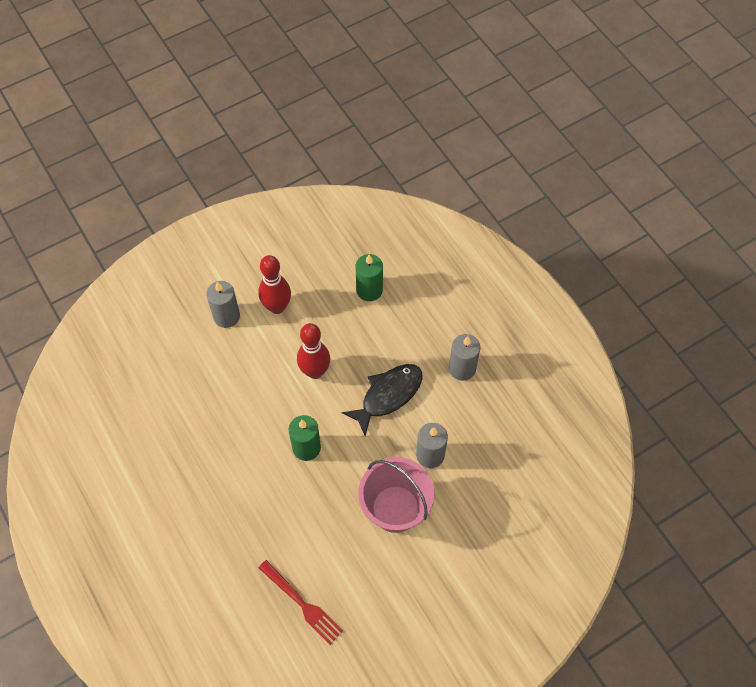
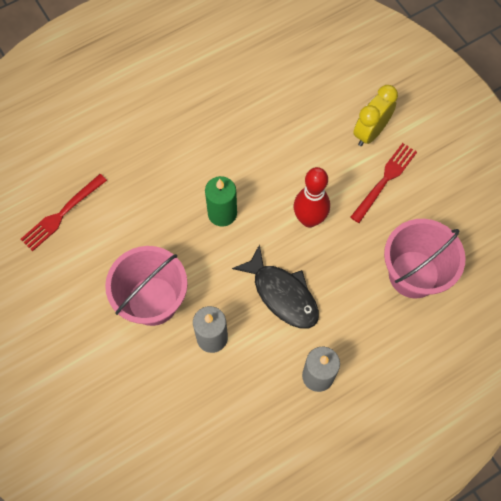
camera: 90 degrees right, 5 degrees up
grey candle [206,281,240,328] -> yellow clock [353,85,398,146]
red bowling pin [258,255,291,314] -> red fork [350,143,417,223]
green candle [356,254,383,301] -> pink bucket [384,219,466,298]

